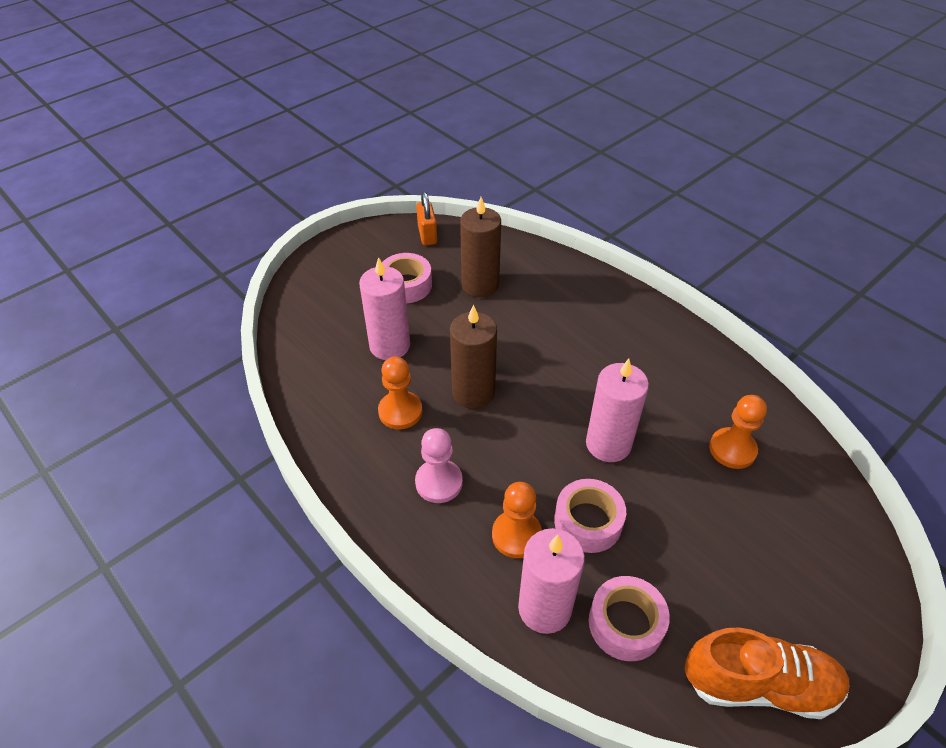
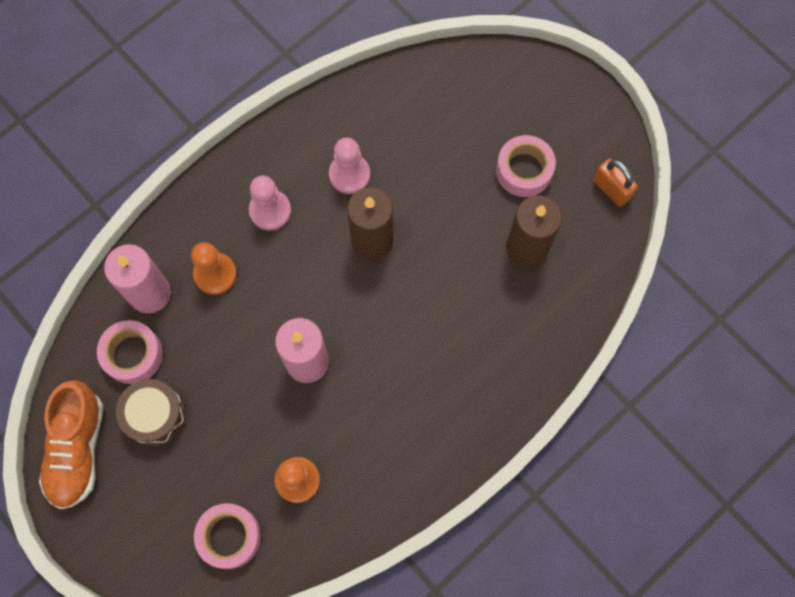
camera: 90 degrees right, 25 degrees up
pink candle [359,257,410,360] -> none
orange pawn [378,357,422,430] -> pink pawn [329,138,370,194]
orange padlock [416,192,437,246] -> orange padlock turned 60 degrees clockwise [593,158,638,207]
pink tape [554,479,626,553] -> pink tape moved to [194,503,261,569]
none -> brown drum [116,379,186,446]

